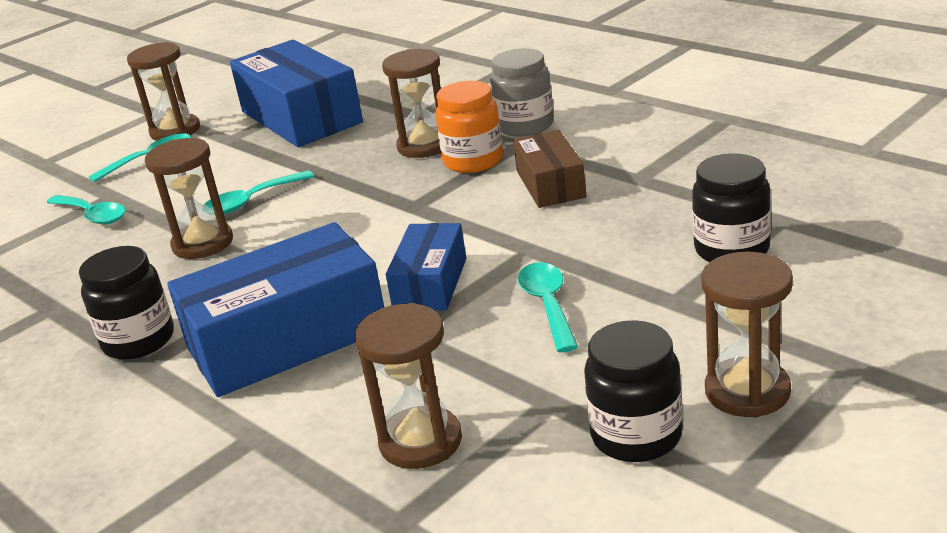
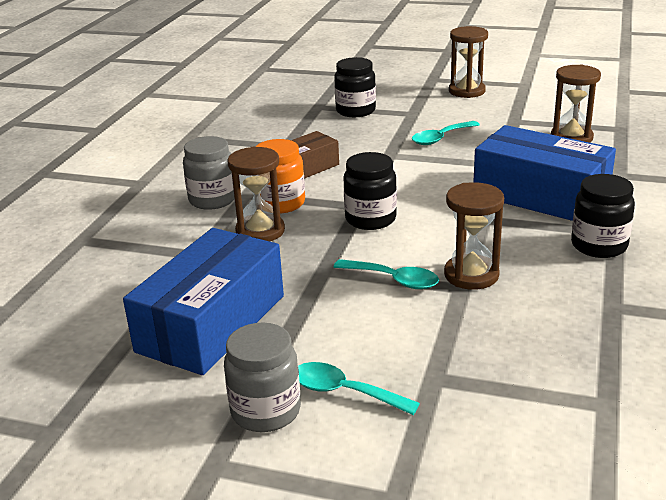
camera: 120 degrees left, 0 degrees up
turquoise spoon [46,195,126,225] -> none
brown hourglass [127,42,200,141] -> grey jar [224,322,301,432]
blue box [386,223,466,311] -> none
black jar [584,320,683,462] -> black jar moved to [344,152,397,230]

